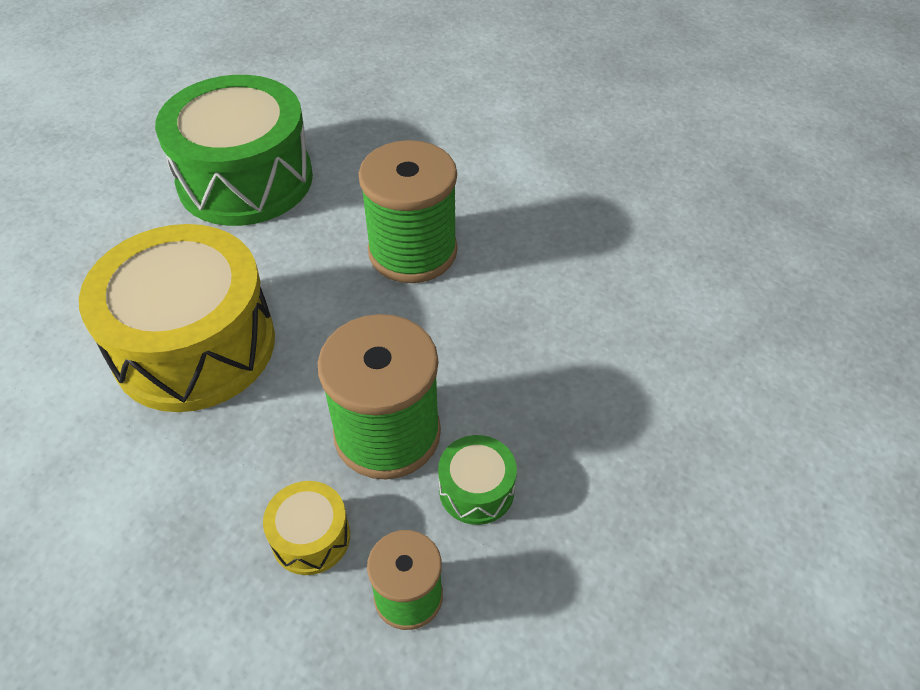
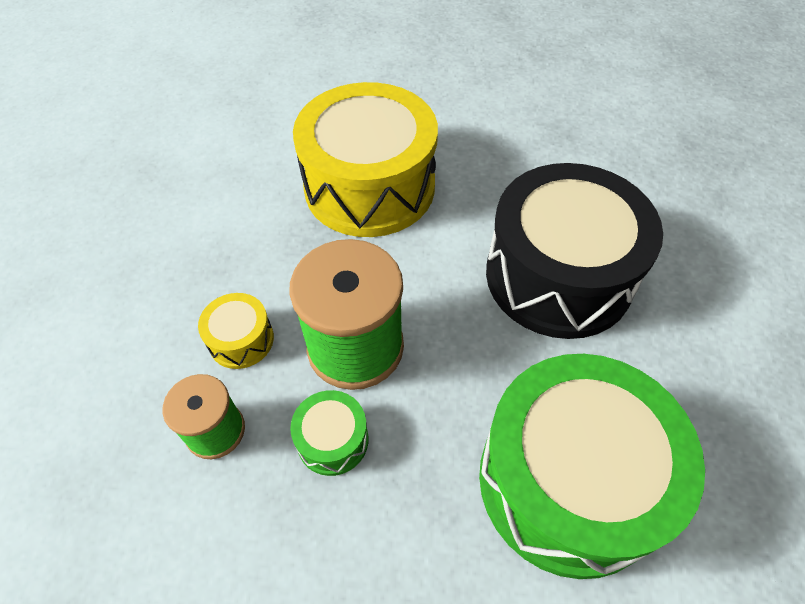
camera: 65 degrees right, 5 degrees up
green drum [155,75,313,226] -> green drum moved to [479,354,705,579]
green spool [359,140,457,283] -> black drum [486,163,663,339]

